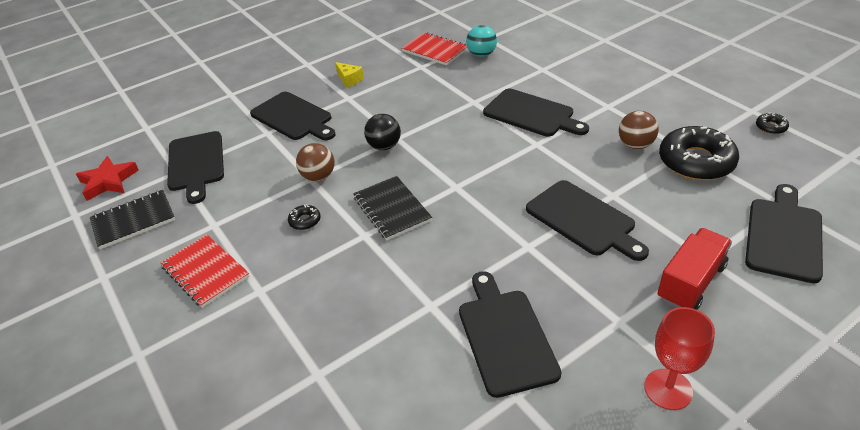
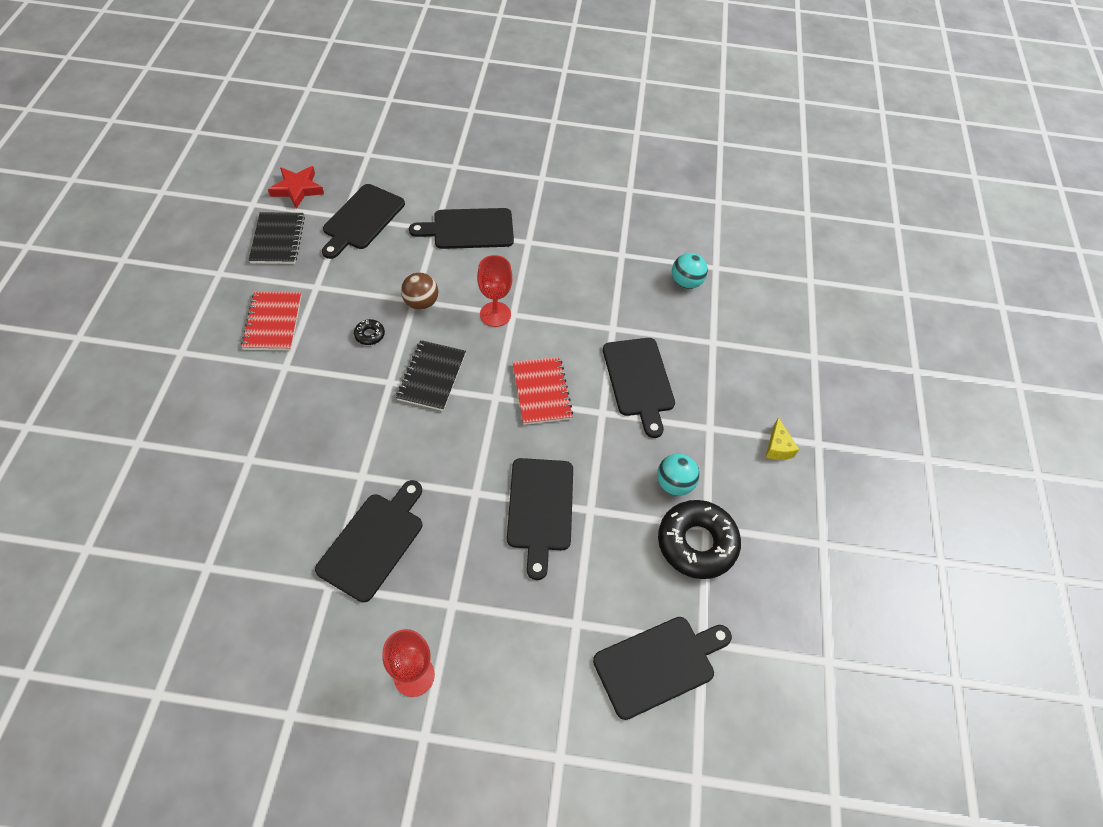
camera: 35 degrees right, 15 degrees up
black notebook [90,190,175,249] -> black notebook turned 75 degrees clockwise [249,212,305,264]
black cutting board [250,92,336,140] -> black cutting board turned 90 degrees clockwise [409,208,514,249]
yellow cheese [335,62,364,88] -> yellow cheese moved to [766,418,799,460]
black ball [364,114,401,150] -> red goblet [477,255,512,327]
red notebook [402,32,468,65] -> red notebook moved to [513,357,573,425]
brown ball [619,111,659,149] -> turquoise ball [657,454,700,496]
red truck [657,228,732,310] -> none
black donut [756,113,789,134] -> none

